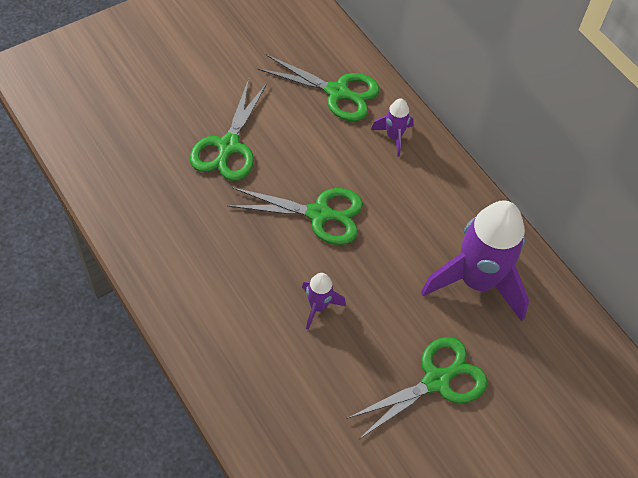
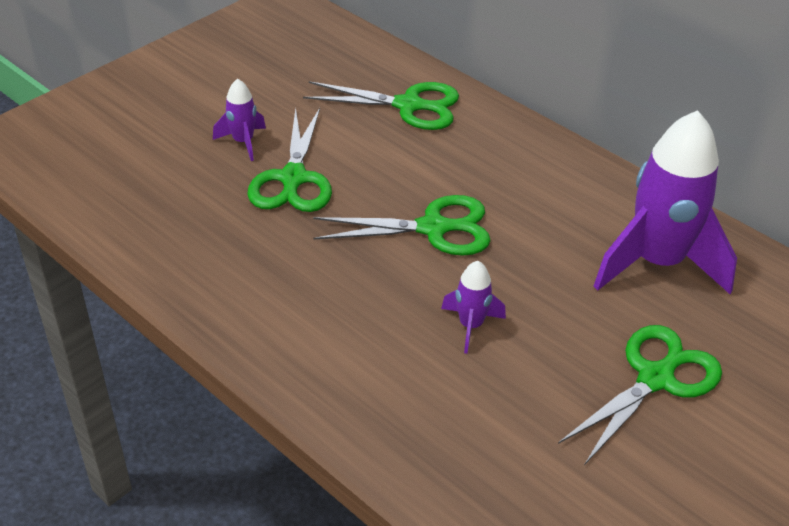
camera: 10 degrees left, 15 degrees down
purple rocket [371,98,414,157] -> purple rocket moved to [213,79,266,161]

